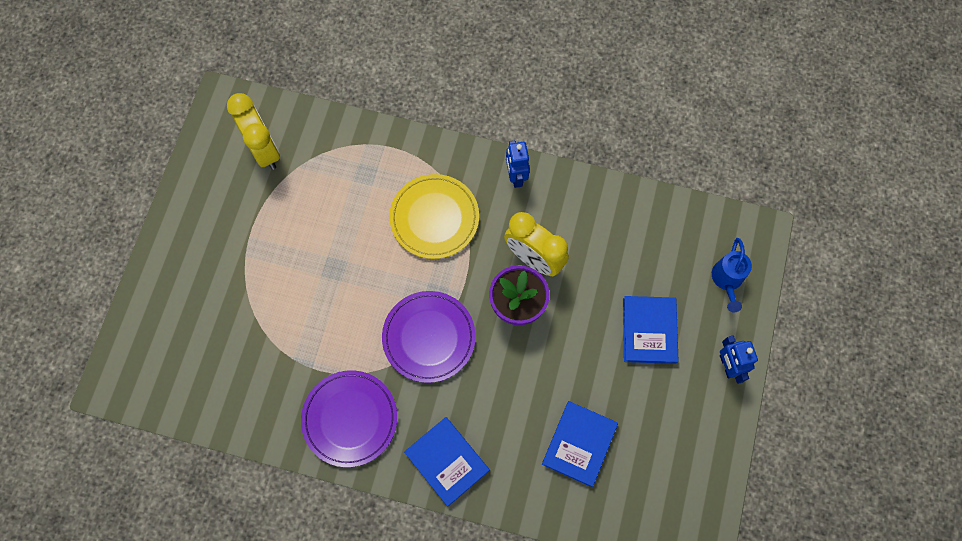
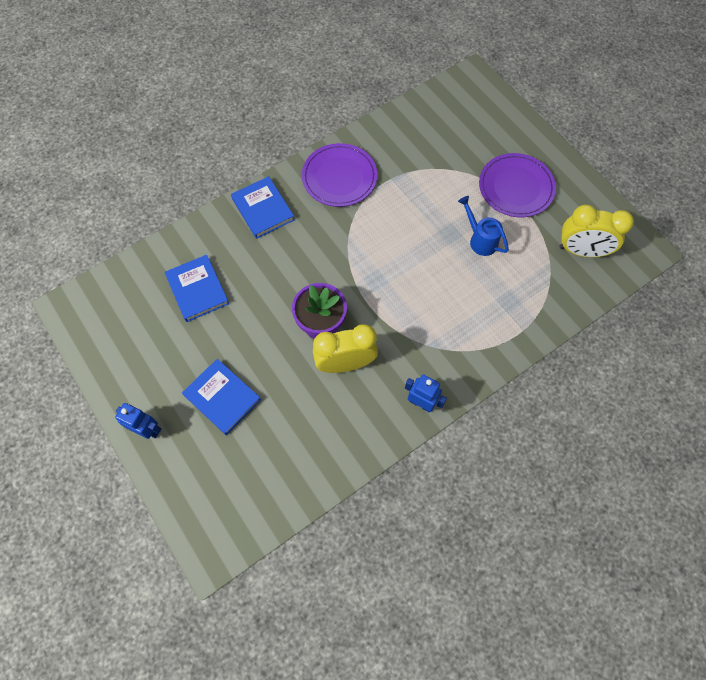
camera: 130 degrees right, 5 degrees down
purple plate [382,291,476,383] -> purple plate moved to [479,153,556,217]
yellow plate [389,174,479,259] -> none
blue book [404,417,490,506] -> blue book turned 60 degrees clockwise [231,176,294,239]
blue watering can [712,238,752,313] -> blue watering can moved to [458,196,509,256]

